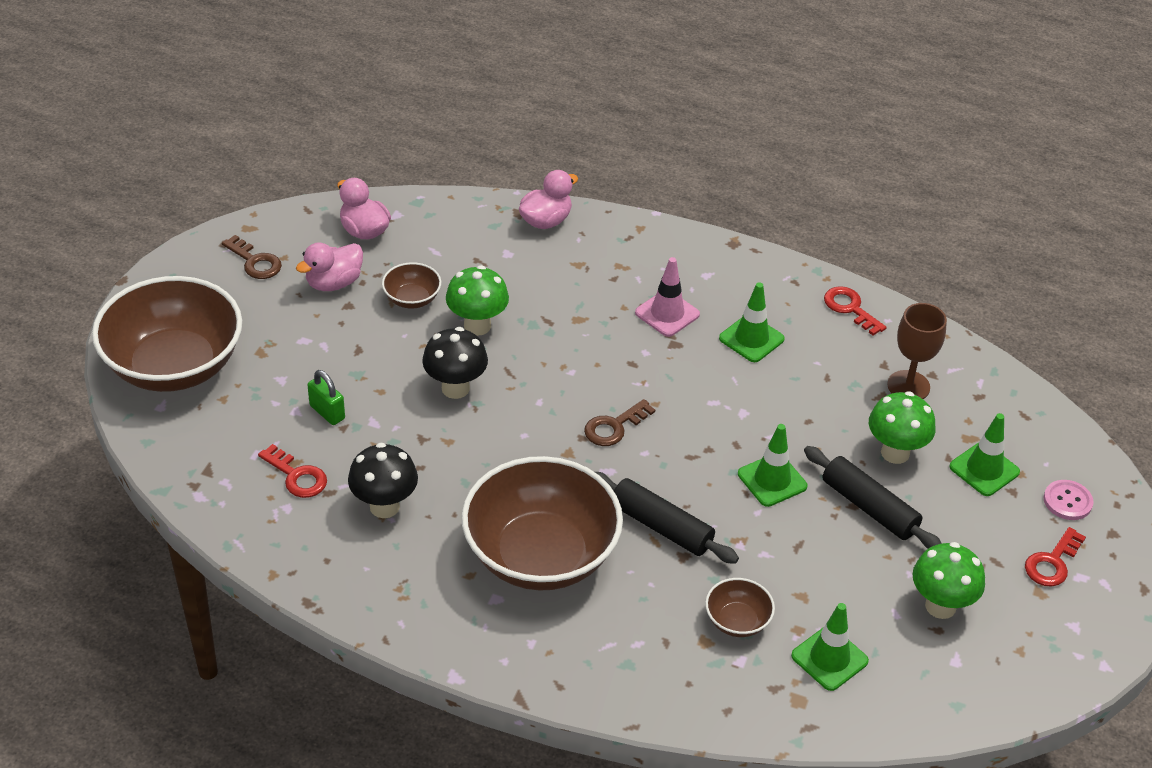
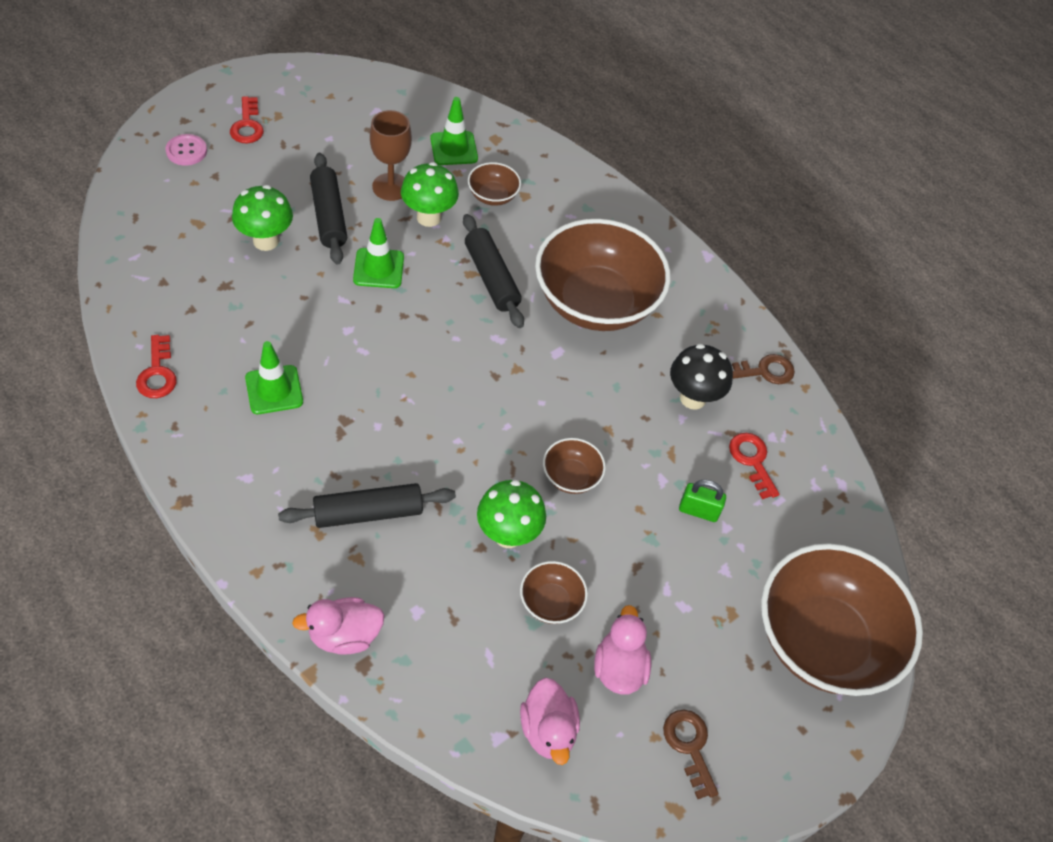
camera: 155 degrees left, 10 degrees up
pink duck [296,242,363,291] -> pink duck turned 75 degrees counterclockwise [594,605,651,695]
green padlock [307,370,345,425] -> green padlock turned 60 degrees counterclockwise [679,480,726,522]
black mushroom [422,327,488,399] -> brown bowl [543,438,606,494]
brown key [584,399,655,446] -> brown key moved to [732,354,795,384]
pink traffic cone [635,257,700,337] -> none
brown goblet [887,303,947,399] -> brown goblet moved to [370,110,412,201]
green mushroom [913,542,985,619] -> green mushroom moved to [401,162,459,227]
green traffic cone [949,413,1020,496] -> none
red key [1025,527,1086,587] -> red key turned 105 degrees clockwise [230,96,264,144]
none -> black rolling pin [278,483,456,528]

